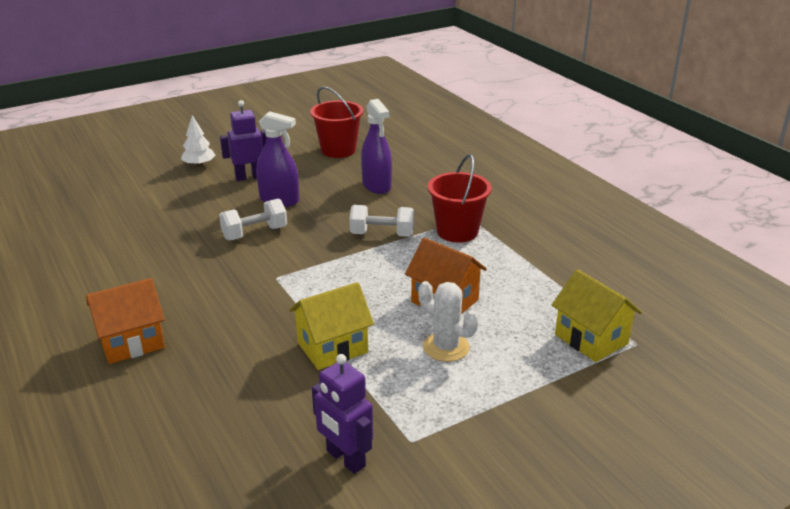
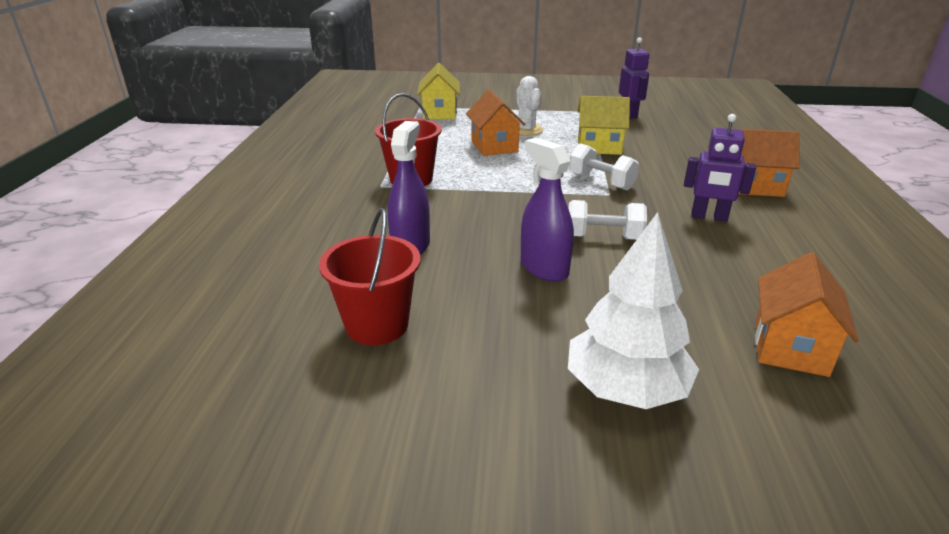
camera: 145 degrees left, 0 degrees up
white tree [181,115,216,167] -> white tree [568,212,699,409], size x1.84
purple robot [220,100,267,181] -> purple robot moved to [684,114,756,222]
white dumbbell [349,205,414,237] -> white dumbbell moved to [569,143,639,190]
none -> orange house [755,252,859,377]

